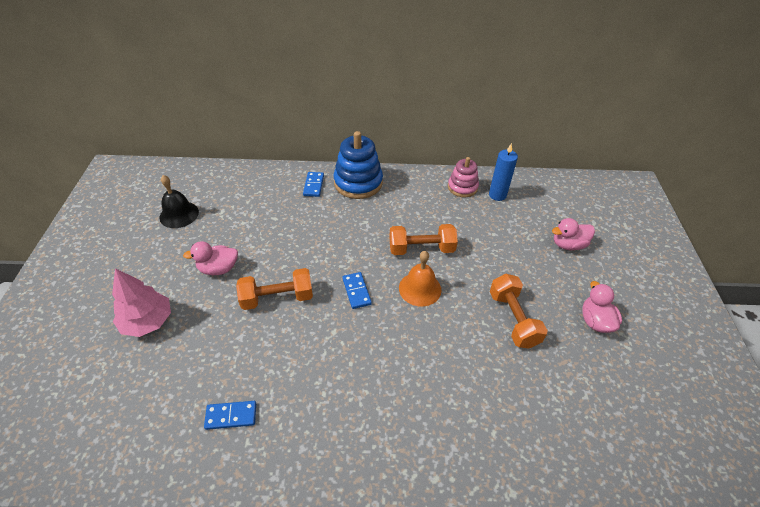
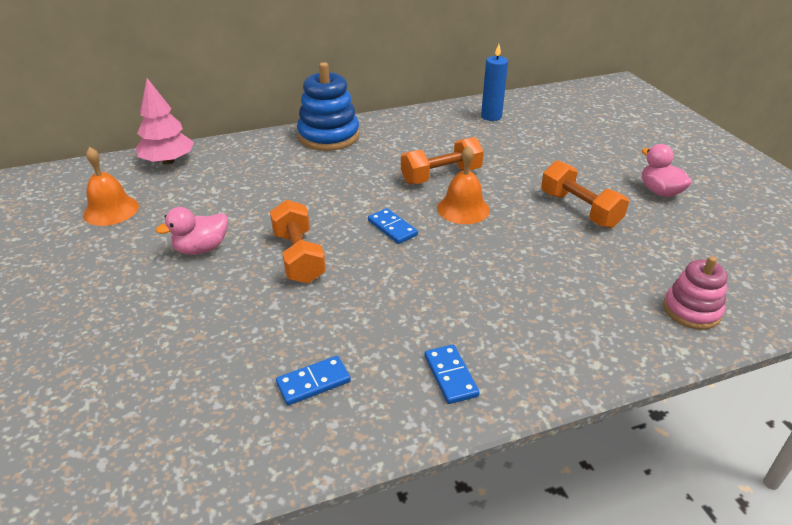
camera: 20 degrees left, 10 degrees down
pink tree [112,268,171,337] -> pink tree moved to [136,78,194,165]
black bell [159,175,199,228] -> orange bell [83,147,139,226]
orange dumbbell [236,268,313,310] -> orange dumbbell turned 75 degrees counterclockwise [270,200,326,283]
blue domino [303,172,324,197] -> blue domino moved to [425,344,480,404]
pink stacking toy [448,157,479,197] -> pink stacking toy moved to [663,256,728,330]
pink duck [552,218,595,250] -> none

